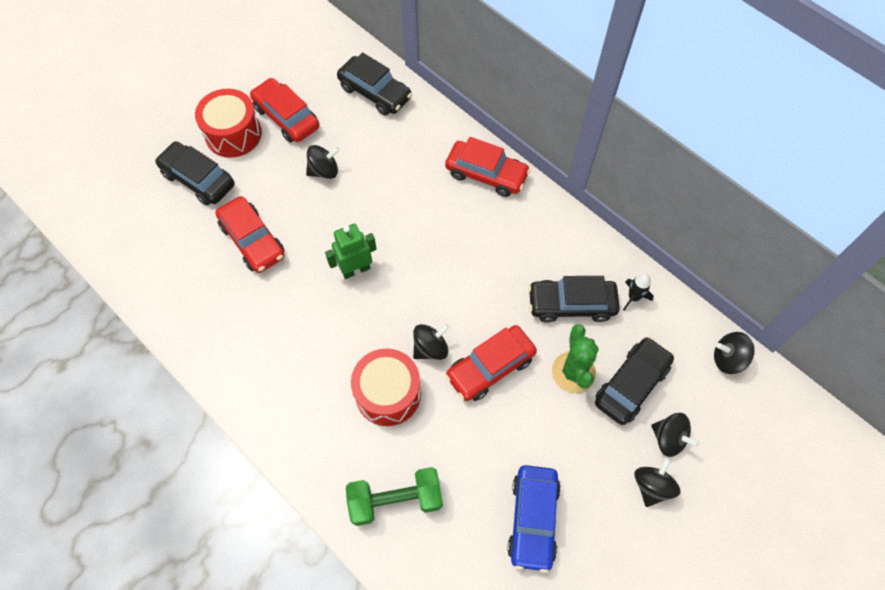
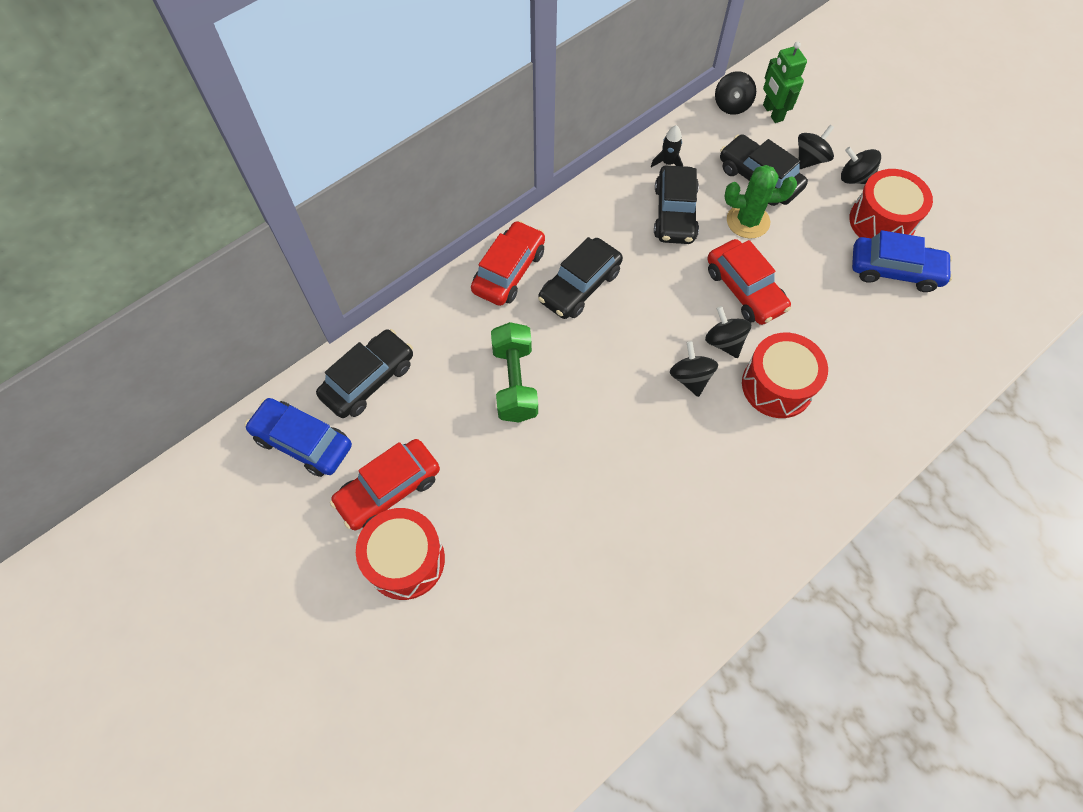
camera: 85 degrees left, 0 degrees up
black car [155,141,235,205] -> black car moved to [538,237,623,319]
red car [215,196,285,273] -> none
black spinning top [306,145,340,179] -> black spinning top moved to [670,341,718,397]
green robot [325,224,377,279] -> green robot moved to [763,41,807,123]
green dumbbell [346,467,443,526] -> green dumbbell moved to [491,322,538,423]
none -> blue car [245,398,352,477]
none -> red drum [849,169,933,238]

